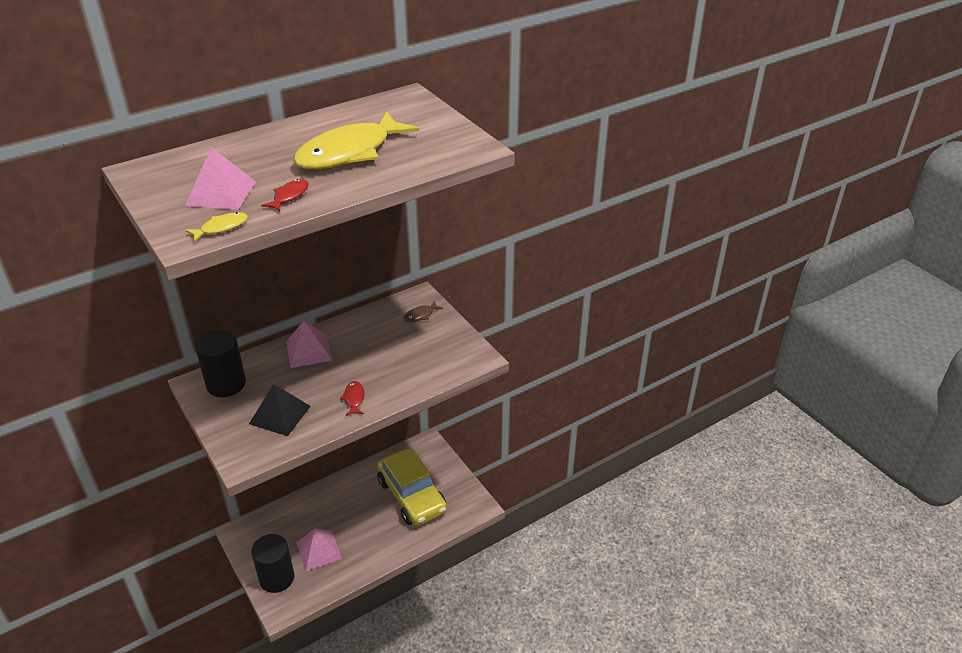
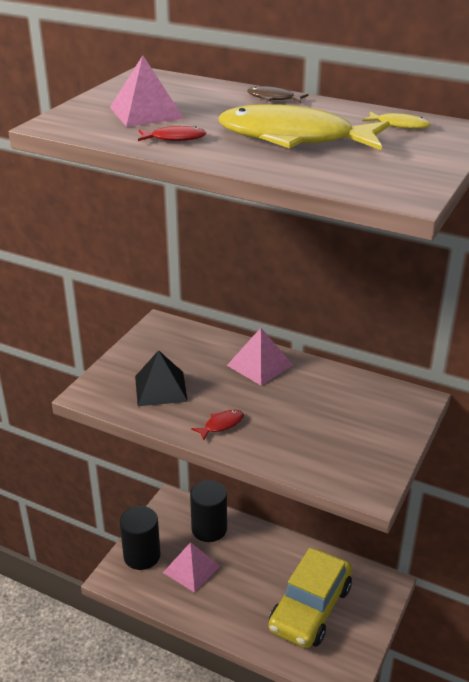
camera: 60 degrees right, 5 degrees down
yellow fish [185,212,248,242] -> yellow fish moved to [363,112,431,129]
black cylinder [195,330,246,397] -> black cylinder moved to [190,480,227,542]
brown fish [403,301,443,322] -> brown fish moved to [247,86,309,103]

